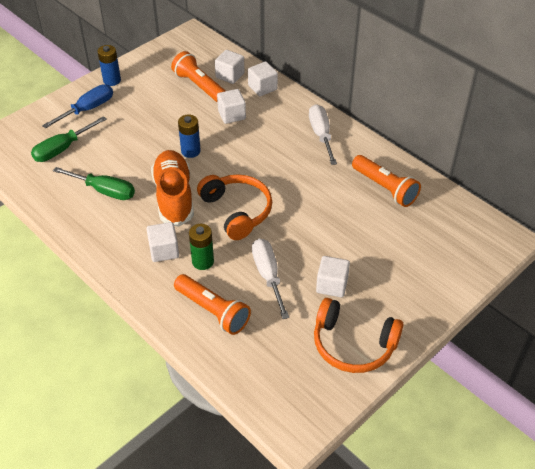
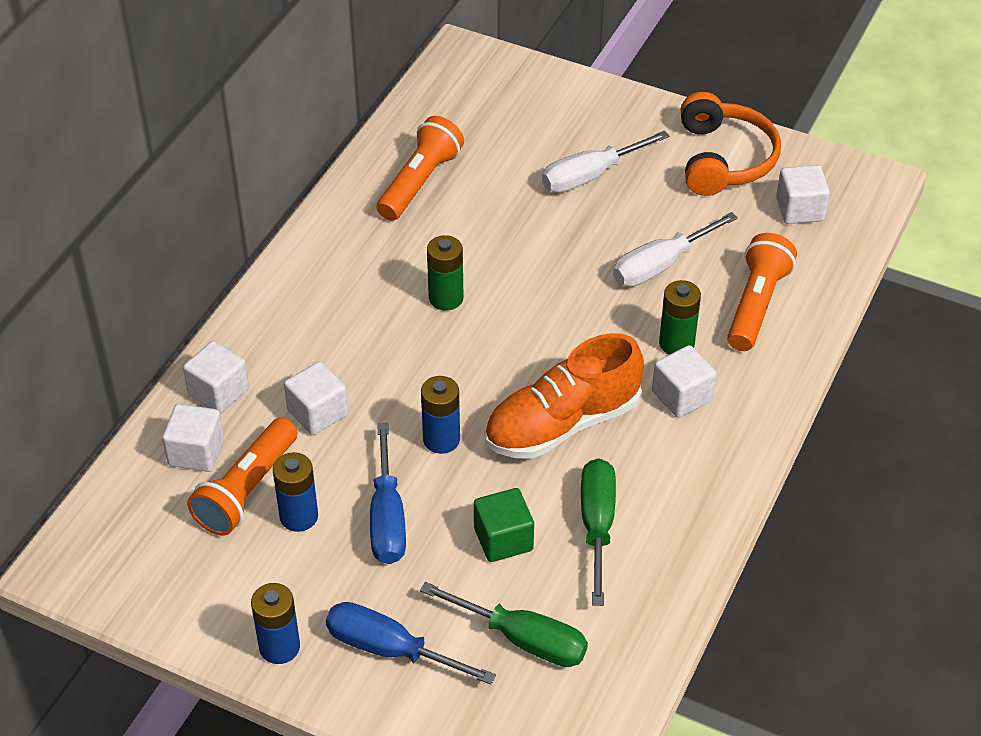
camera: 110 degrees left, 0 degrees up
orange headphones [197,174,272,240] -> none
white screwdriver [309,104,337,165] -> white screwdriver moved to [542,131,670,193]
white cube [316,256,350,298] -> white cube moved to [776,165,830,224]
none -> blue battery [273,452,318,532]
none -> blue screwdriver [370,423,406,564]
none -> green battery [427,235,463,311]
none -> green cube [474,488,534,562]

